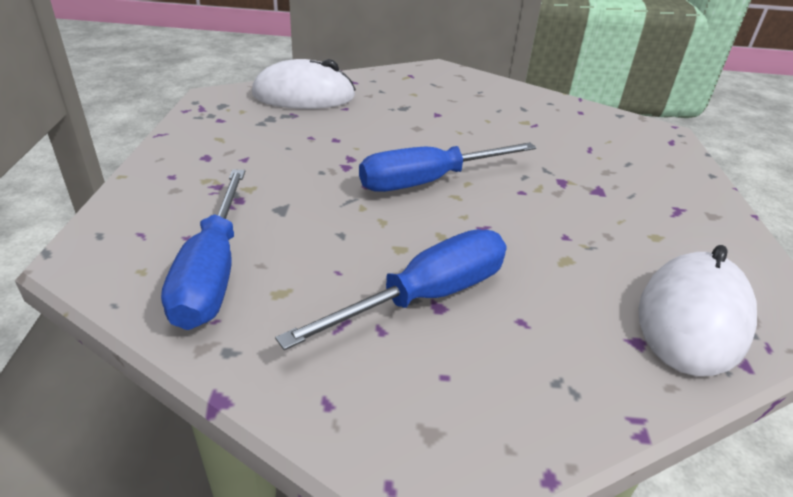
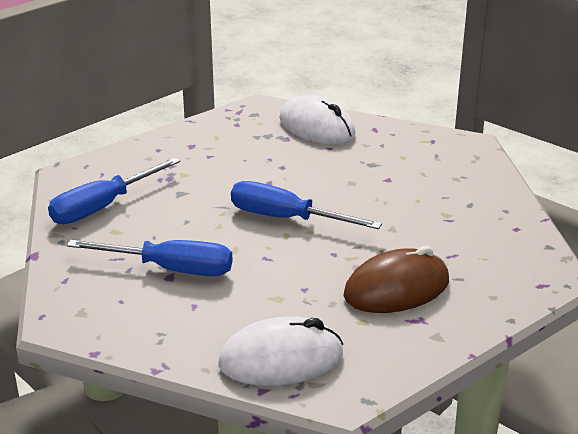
camera: 50 degrees right, 5 degrees down
none -> brown mouse [343,246,449,313]

